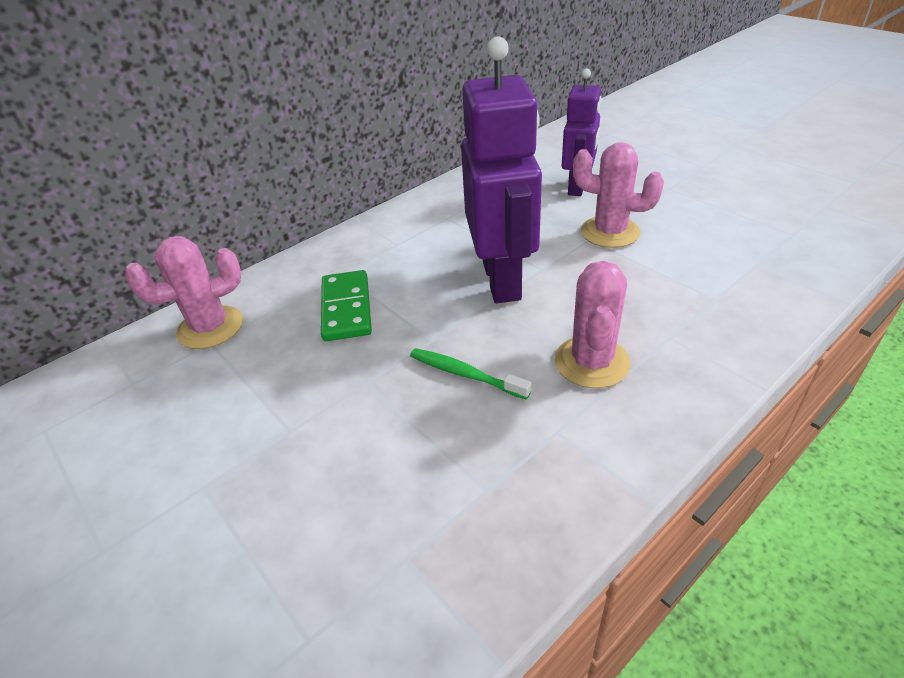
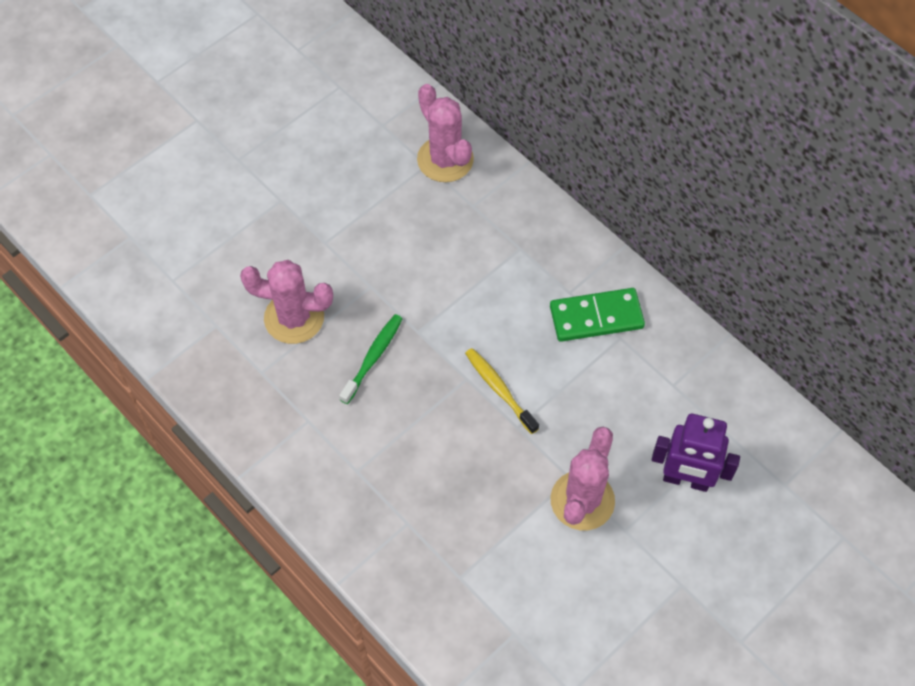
camera: 85 degrees right, 20 degrees up
green domino [321,270,372,341] -> green domino moved to [550,288,645,342]
purple robot [461,37,542,303] -> yellow toothbrush [465,348,539,434]
pink cactus [555,261,631,388] -> pink cactus moved to [240,260,333,344]

